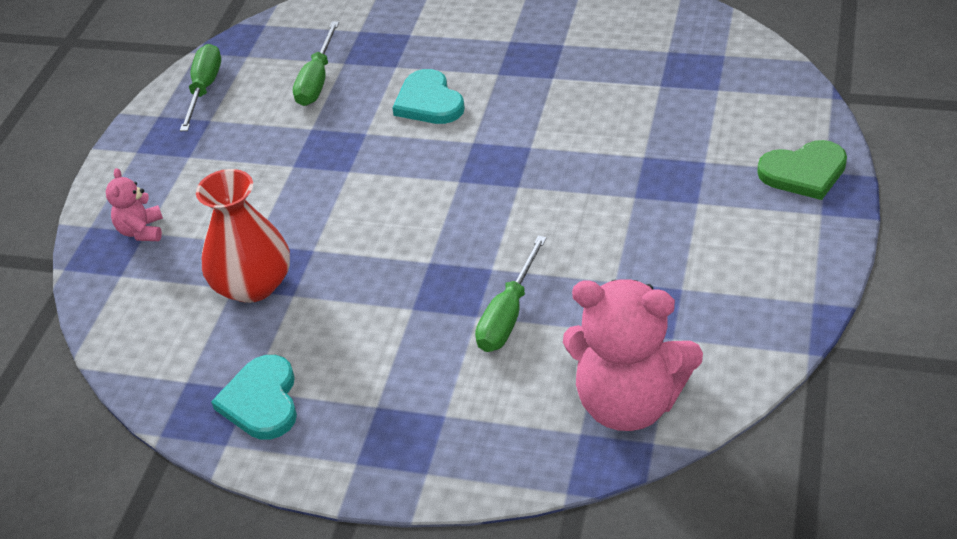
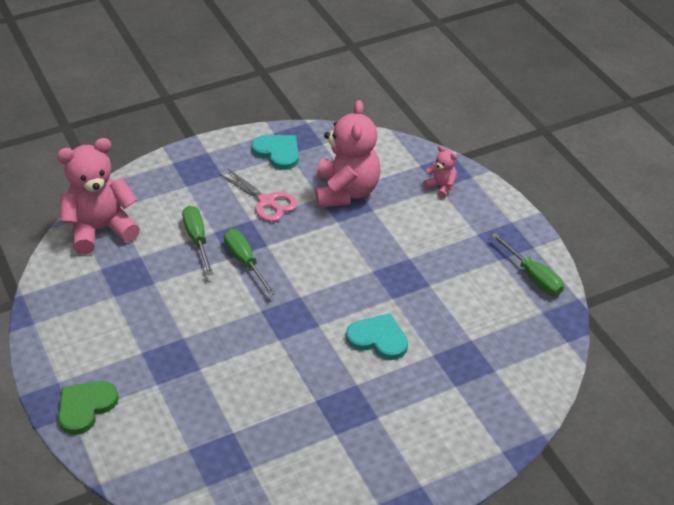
camera: 135 degrees right, 0 degrees up
red vase [196,169,290,303] -> pink teddy bear [315,100,381,208]
green screwdriver [293,21,339,106] -> green screwdriver moved to [224,229,276,296]
none -> pink scissors [220,169,297,222]

